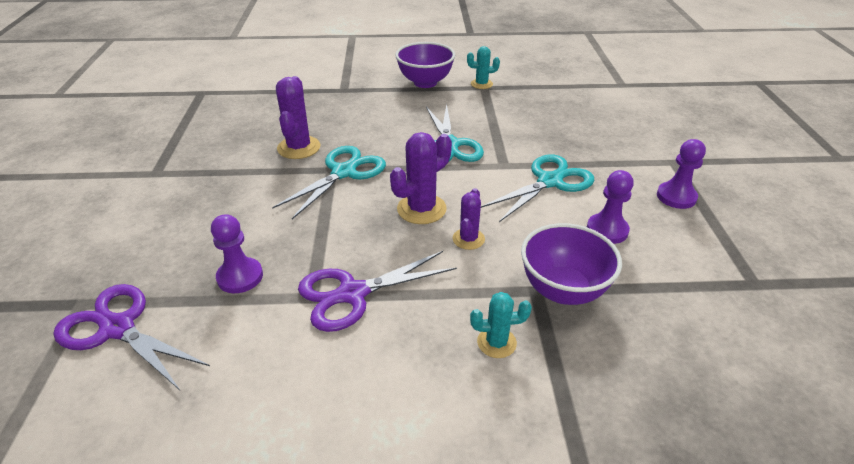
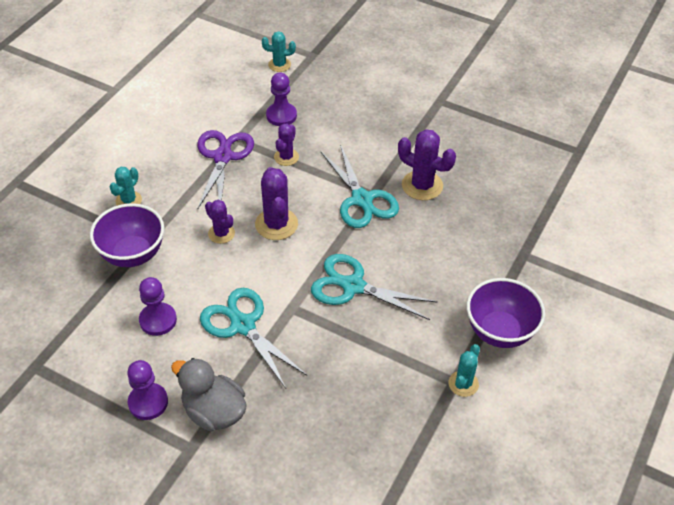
camera: 120 degrees right, 10 degrees up
purple scissors [53,284,210,390] -> turquoise cactus [262,31,296,72]
turquoise scissors [481,154,594,222] -> turquoise scissors turned 150 degrees clockwise [200,288,307,388]
none -> grey duck [171,358,246,431]
none -> purple cactus [274,124,299,166]

